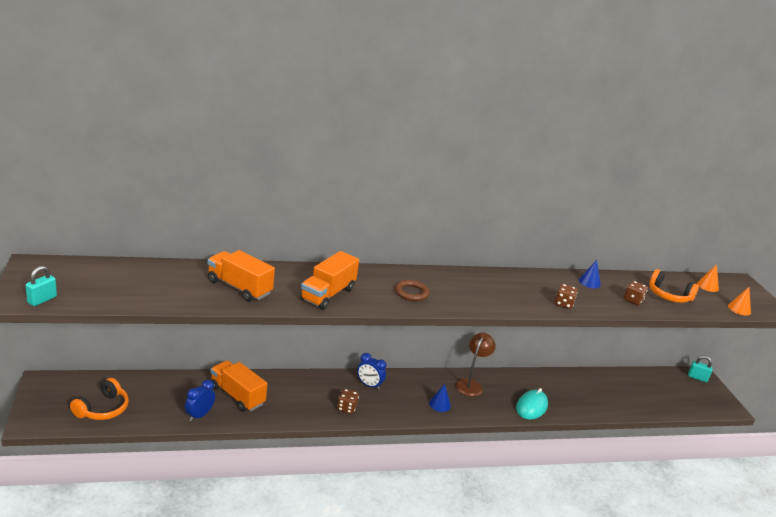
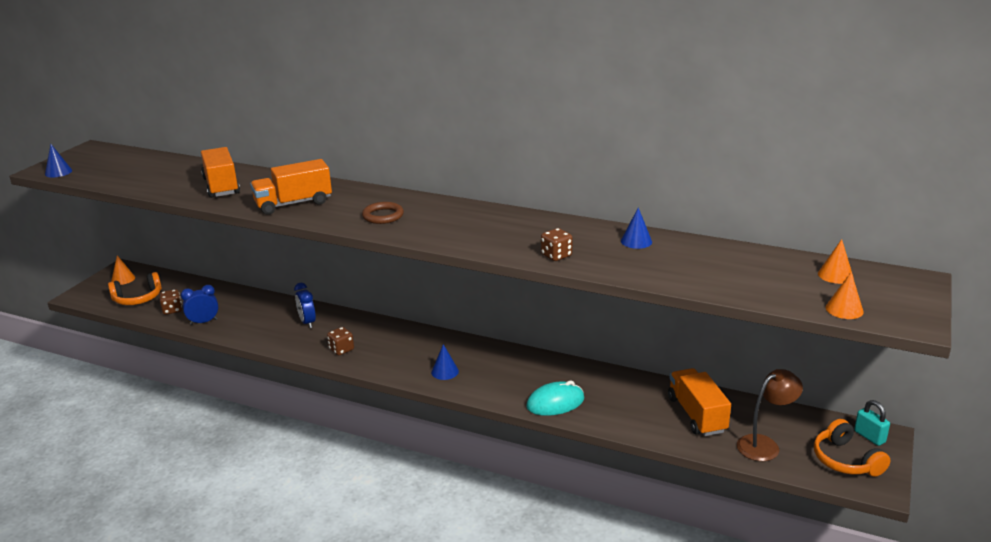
camera: 40 degrees right, 0 degrees up
turquoise padlock [26,266,57,306] -> blue cone [45,144,72,178]
orange truck [211,360,267,412] -> orange truck moved to [668,368,731,436]
blue clock [357,353,386,390] -> blue clock moved to [294,283,316,328]
brown lamp [455,333,496,397] -> brown lamp moved to [737,369,803,461]
brown dice [624,281,648,305] -> brown dice moved to [159,289,182,315]
orange headphones [649,269,699,303] -> orange headphones moved to [814,419,891,477]
none -> orange cone [111,255,135,285]

